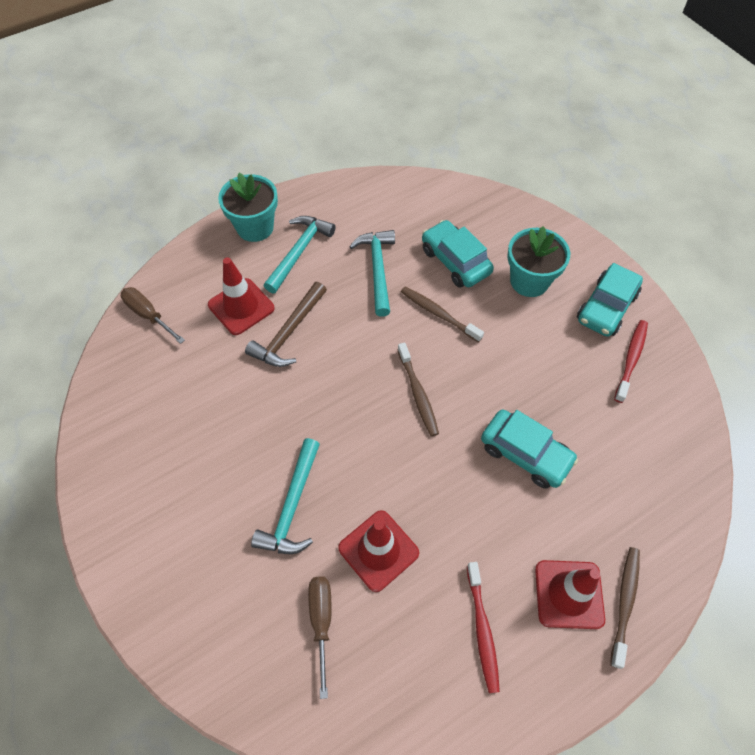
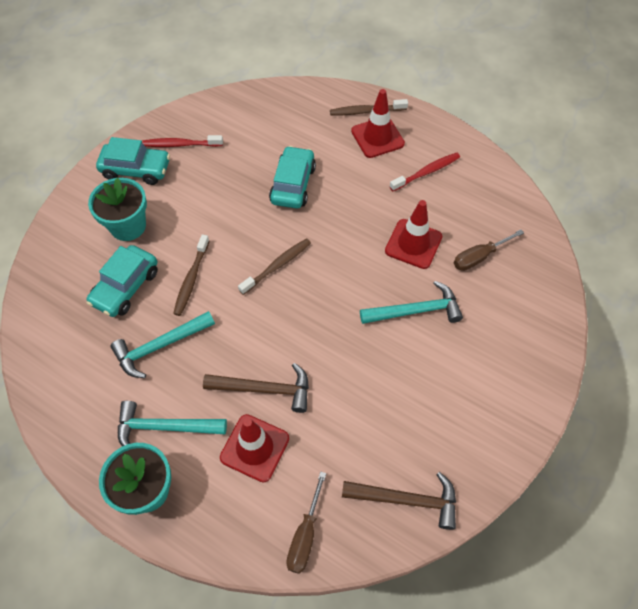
camera: 115 degrees left, 0 degrees up
none -> brown hammer [342,472,456,530]

